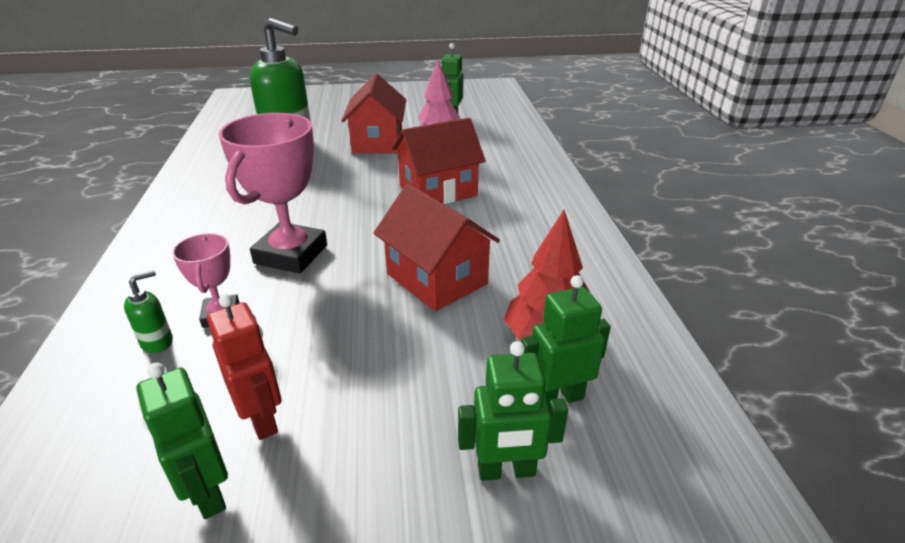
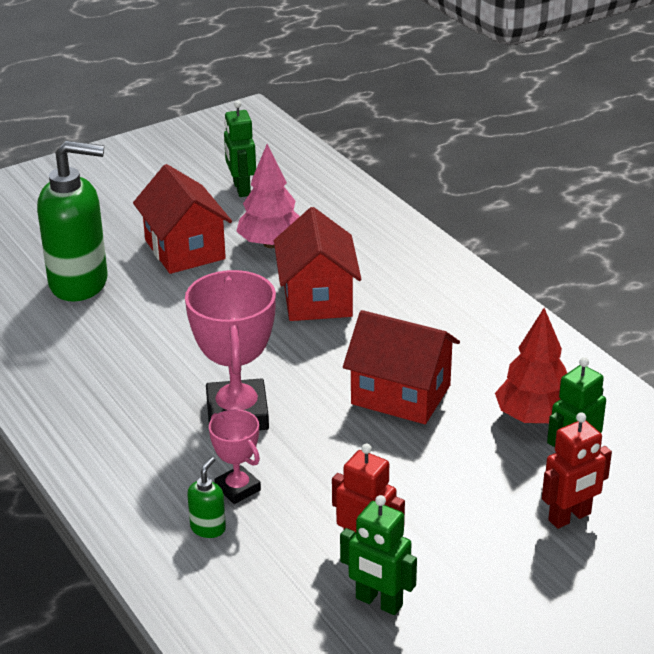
camera: 25 degrees left, 0 degrees up
red house [392,118,486,204] -> red house turned 45 degrees counterclockwise [274,207,361,321]
green robot [458,341,568,481] -> red robot [542,412,612,529]

